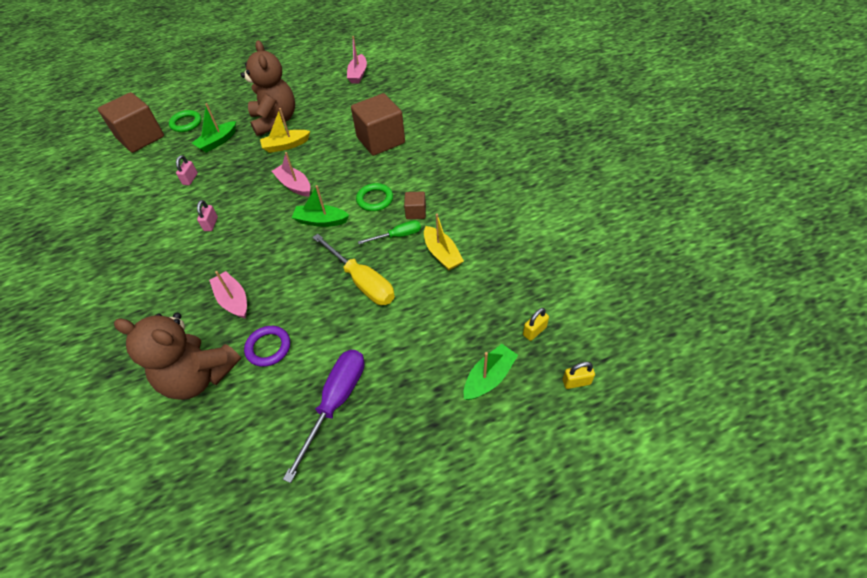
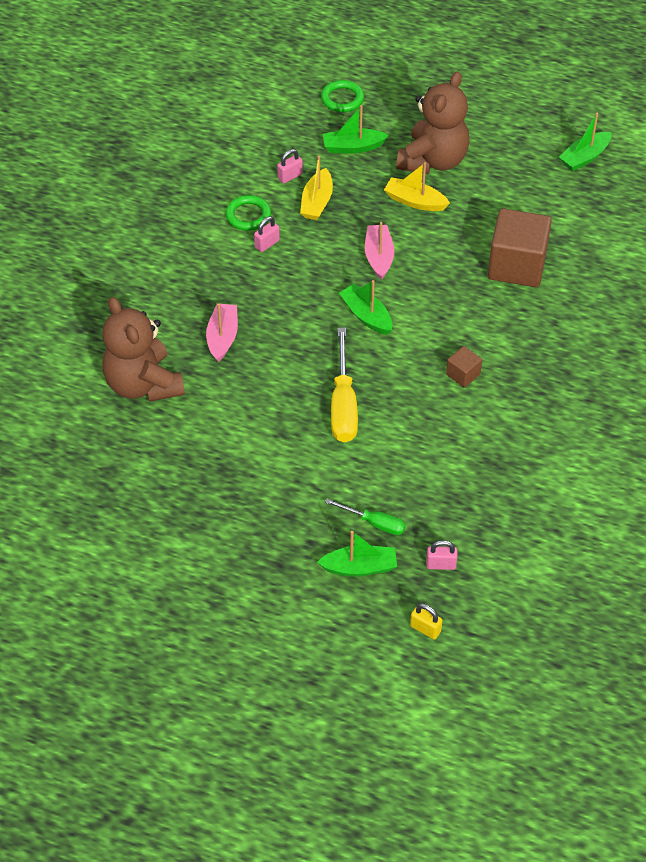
camera: 40 degrees right, 0 degrees up
brown cube [98,92,164,153] -> none
purple ring [244,326,290,367] -> none
purple screwdriver [283,350,365,483] -> none
pink boat [347,36,367,84] -> green boat [559,113,611,171]
green ring [356,183,393,211] -> green ring moved to [226,195,271,231]
green screwdriver [358,220,421,244] -> green screwdriver moved to [325,499,406,535]
yellow boat [424,214,464,270] -> yellow boat moved to [300,156,333,220]
yellow padlock [523,308,549,341] -> pink padlock [426,540,457,570]

